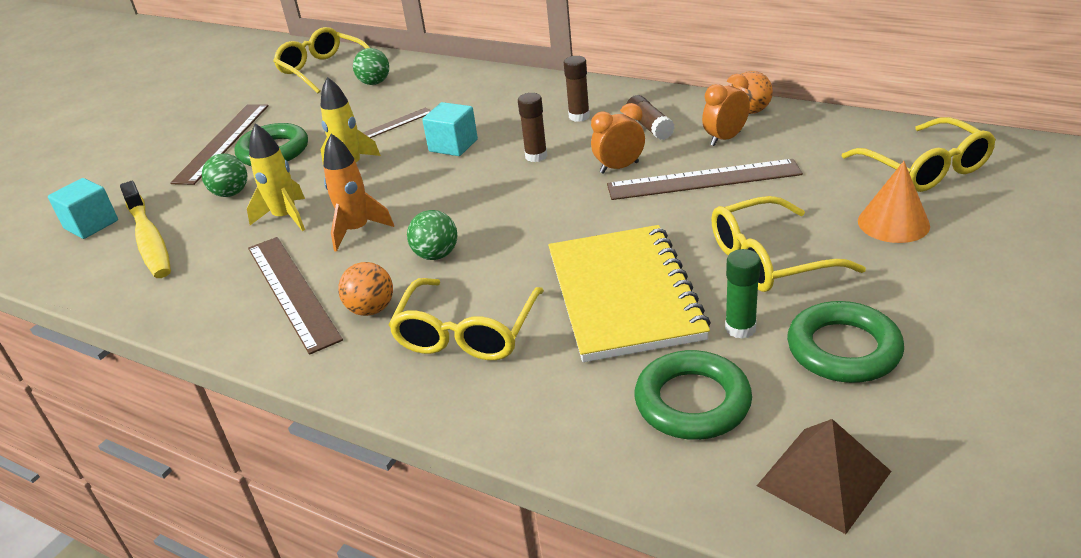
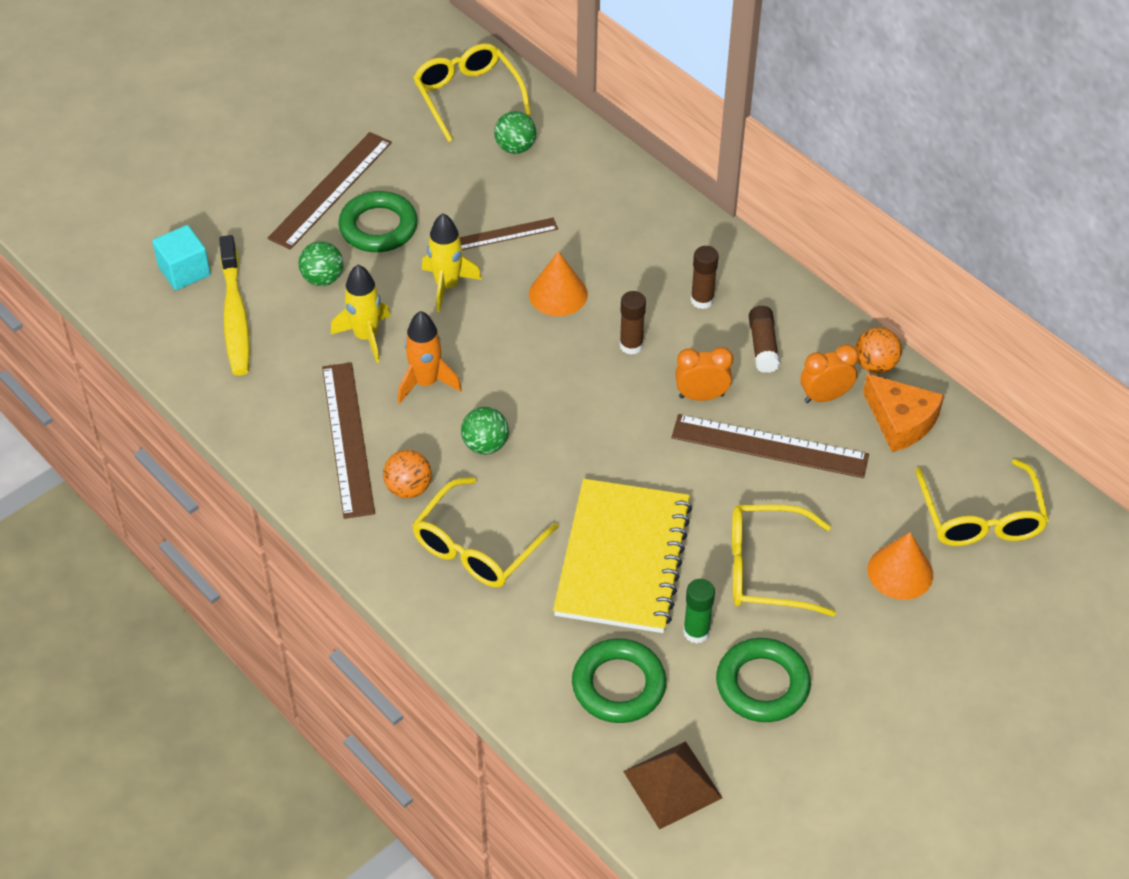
camera: 15 degrees right, 15 degrees up
turquoise cube [422,102,478,156] -> orange cone [529,251,588,316]
none -> orange cheese [863,374,944,452]

